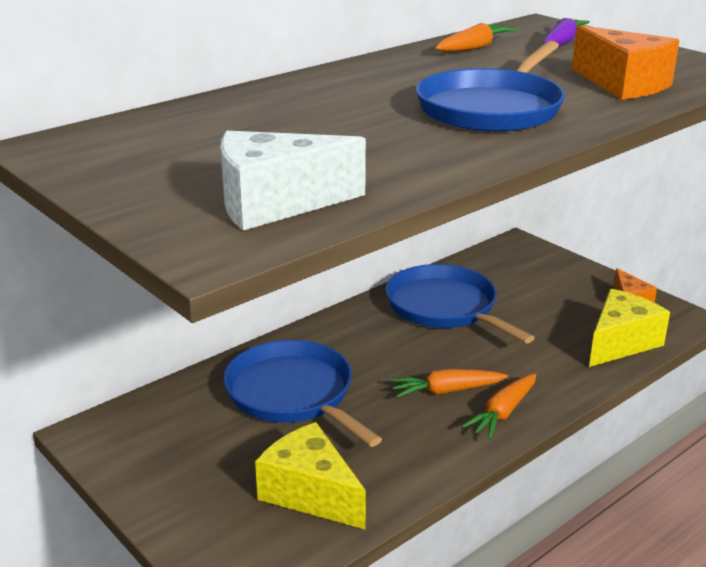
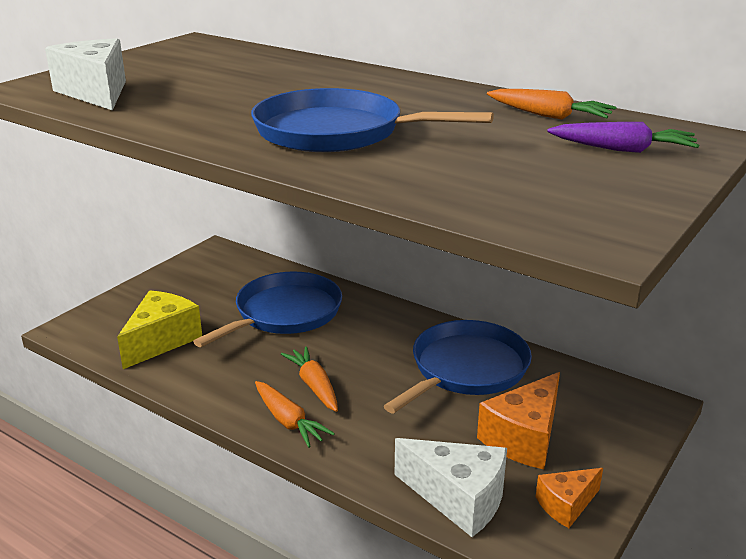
camera: 75 degrees right, 0 degrees up
orange carrot [461,374,536,439] -> orange carrot turned 150 degrees counterclockwise [255,381,335,448]
orange cheese [572,25,680,100] -> orange cheese moved to [477,372,560,469]
yellow cheese [589,289,670,367] -> white cheese [395,438,507,537]

